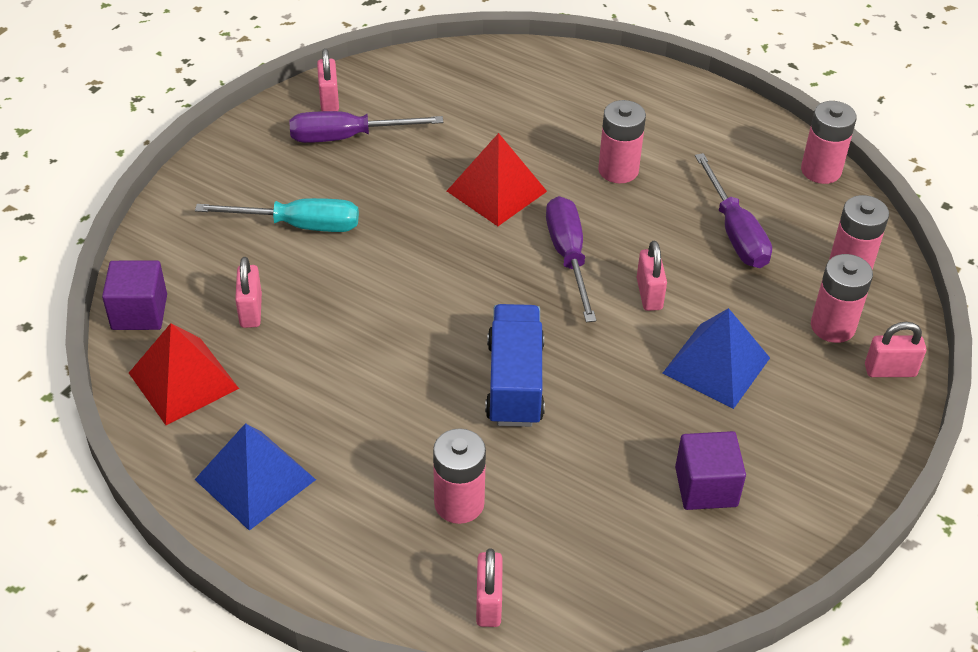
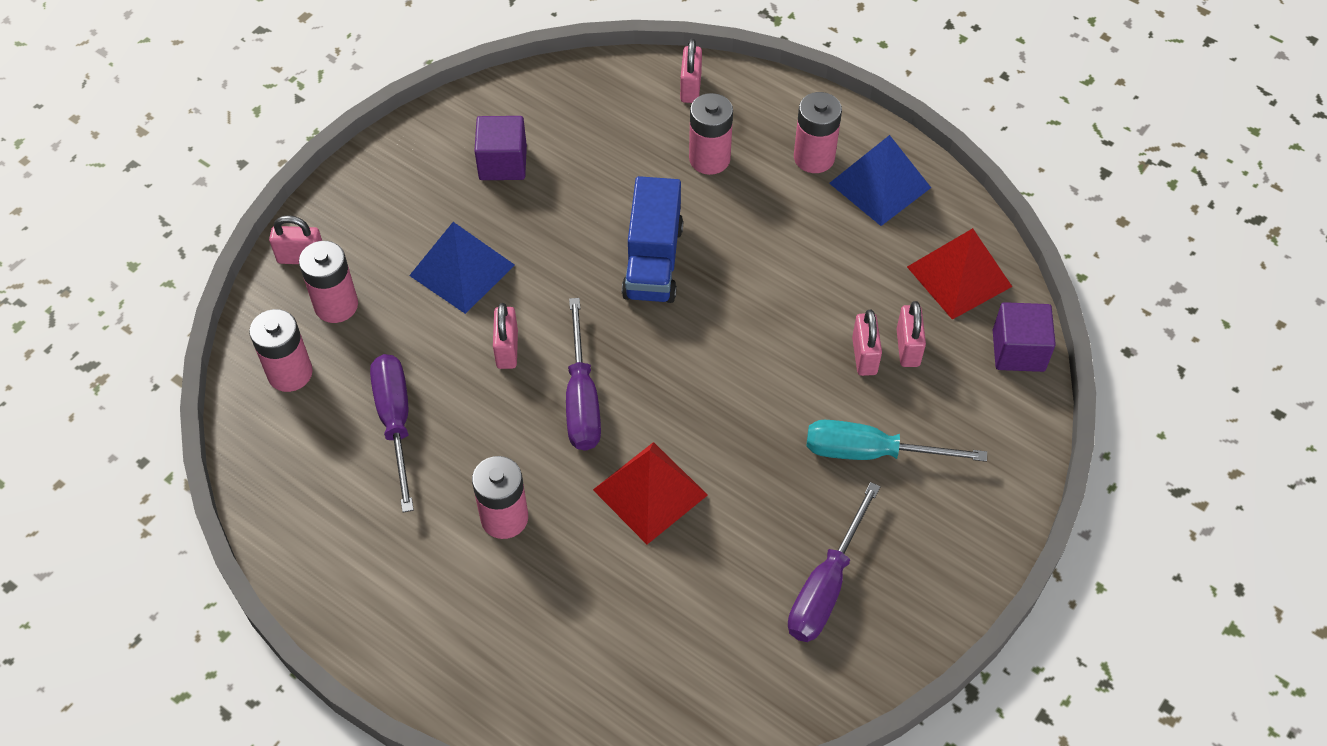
camera: 175 degrees left, 10 degrees up
purple screwdriver [289,111,443,143] -> purple screwdriver turned 120 degrees clockwise [788,482,880,642]
pink padlock [317,49,339,111] -> pink padlock moved to [852,310,882,376]
pink battery [801,101,857,184] -> pink battery moved to [794,92,842,173]

